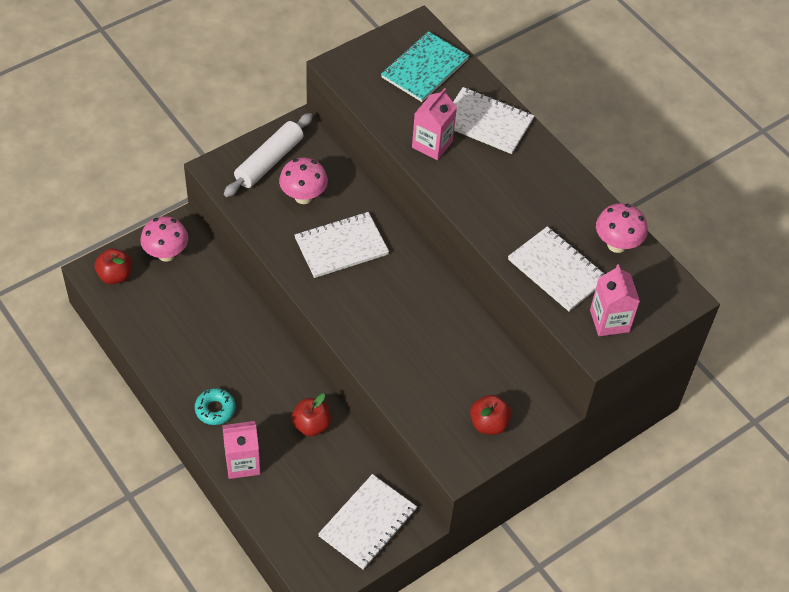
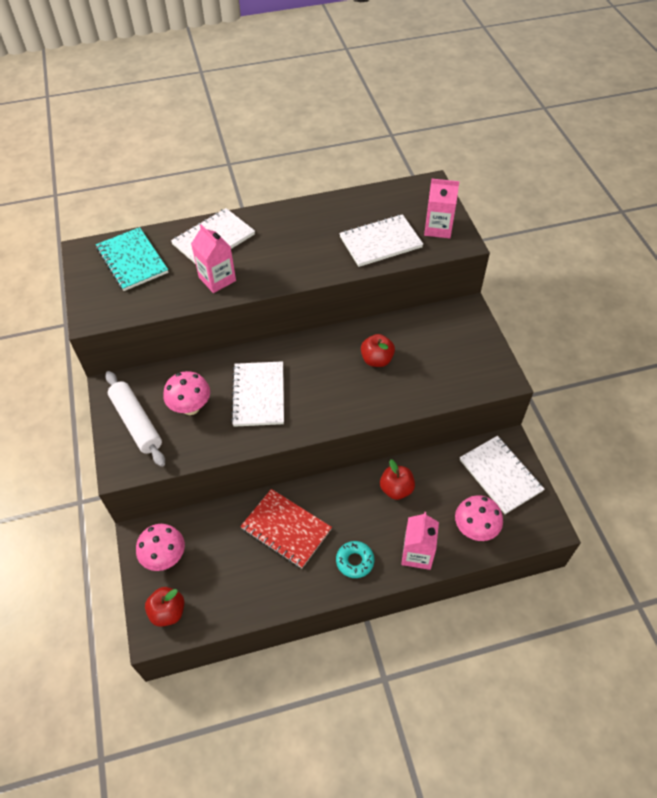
camera: 65 degrees left, 0 degrees up
red apple [470,395,512,435] -> red apple moved to [361,334,395,367]
pink mushroom [596,203,648,253] -> pink mushroom moved to [455,495,503,541]
none -> red notebook [240,489,332,568]

